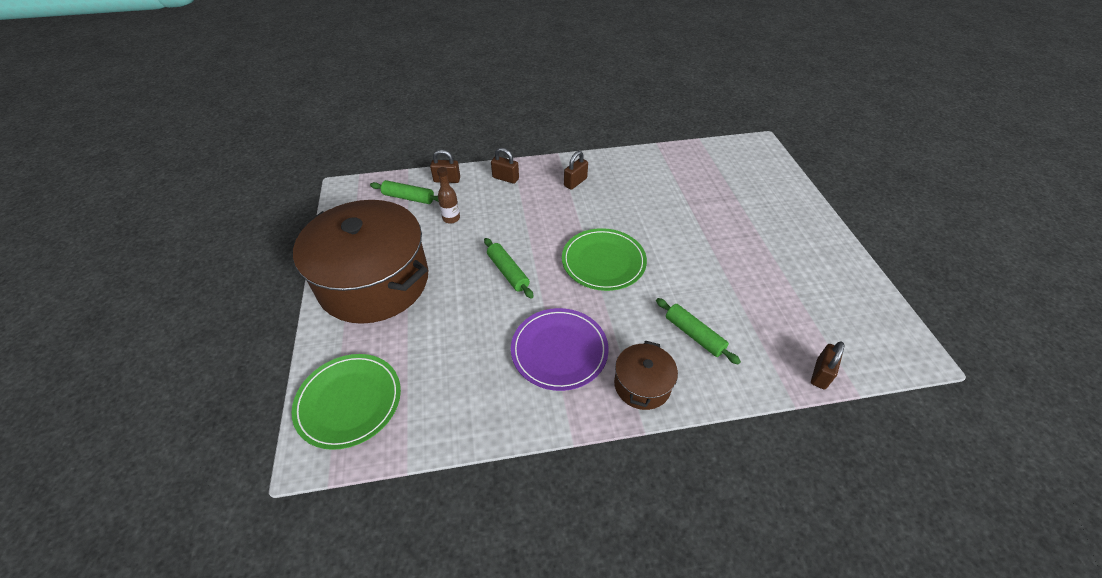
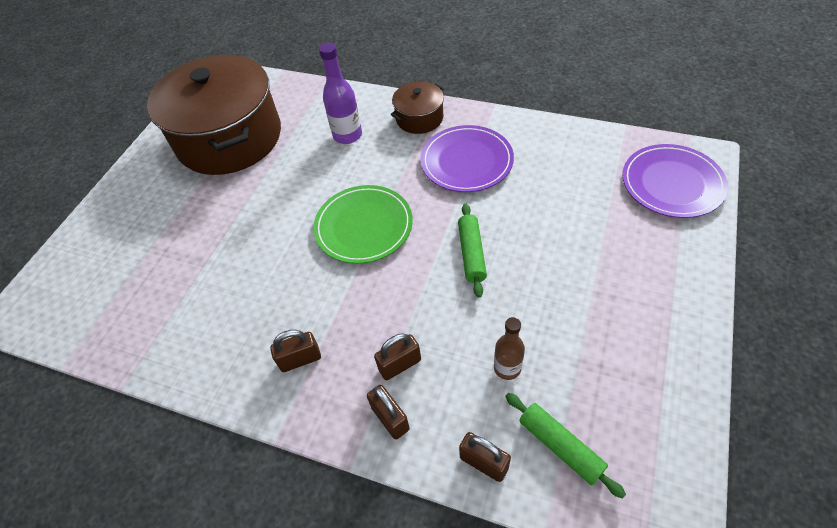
camera: 145 degrees left, 5 degrees up
green plate [292,354,401,450] -> purple plate [622,144,728,218]
brown pot [293,200,428,324] -> brown pot moved to [147,55,281,175]
green rolling pin [656,298,741,365] -> purple bottle [319,42,362,144]
brown padlock [811,341,845,389] -> brown padlock moved to [374,333,421,380]

